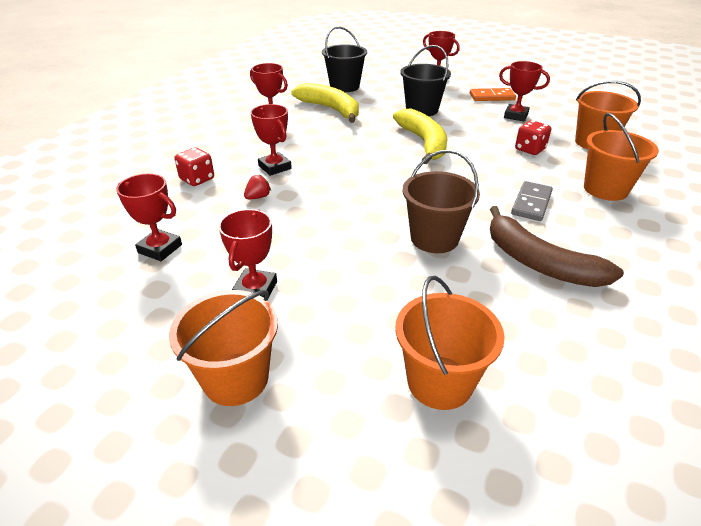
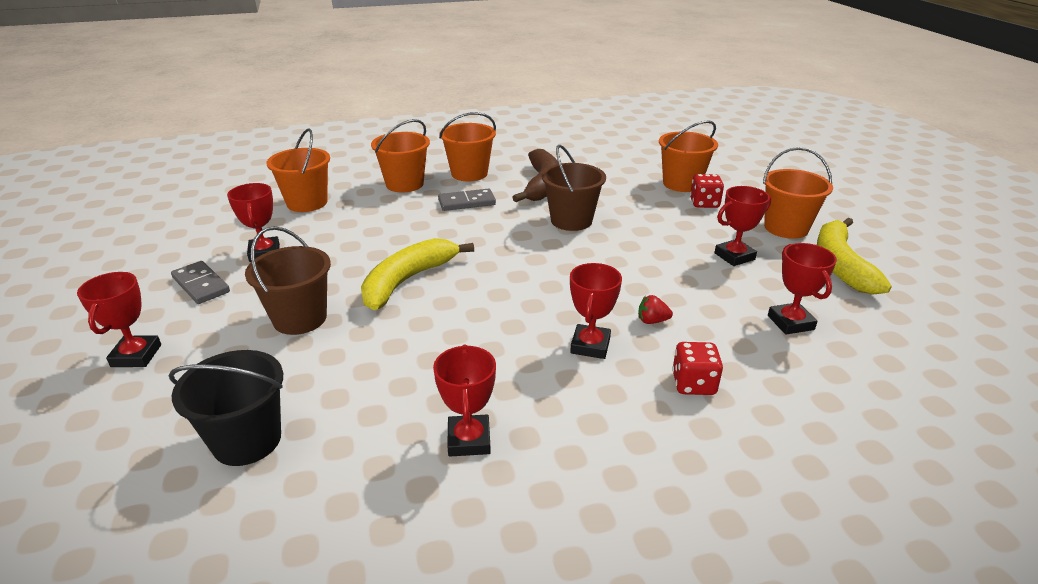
camera: 130 degrees left, 5 degrees down
yellow banana [291,83,359,123] -> yellow banana moved to [817,218,892,295]
black bucket [400,45,451,116] -> brown bucket [245,226,331,335]
orange domino [470,88,516,101] -> grey domino [171,261,230,304]
red dice [515,120,551,155] -> red dice moved to [690,174,724,208]
none -> orange bucket [439,112,496,181]

